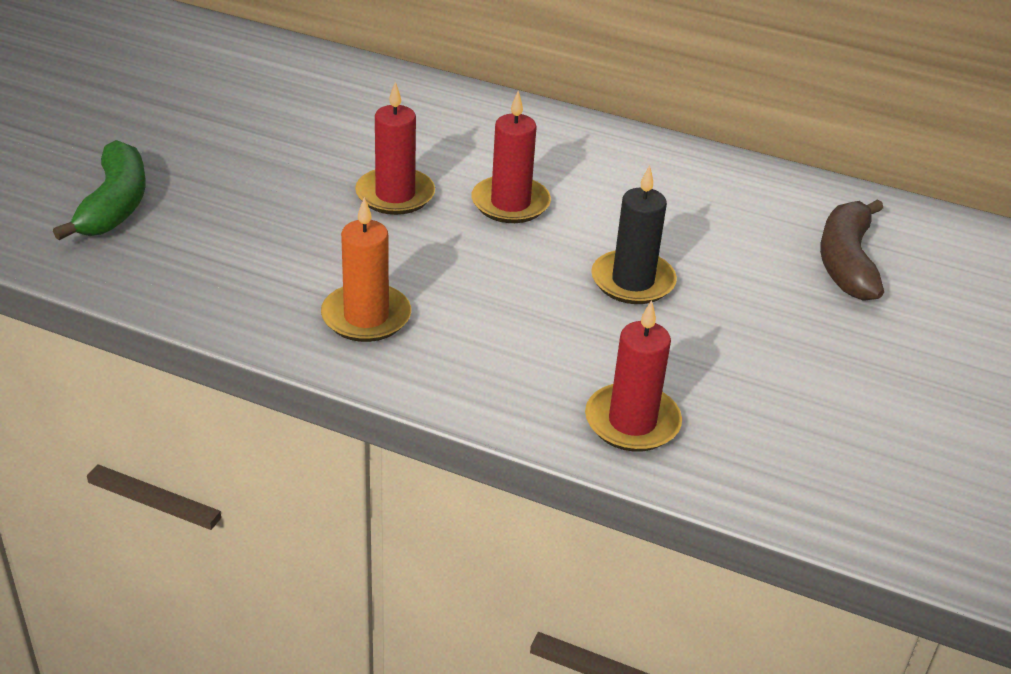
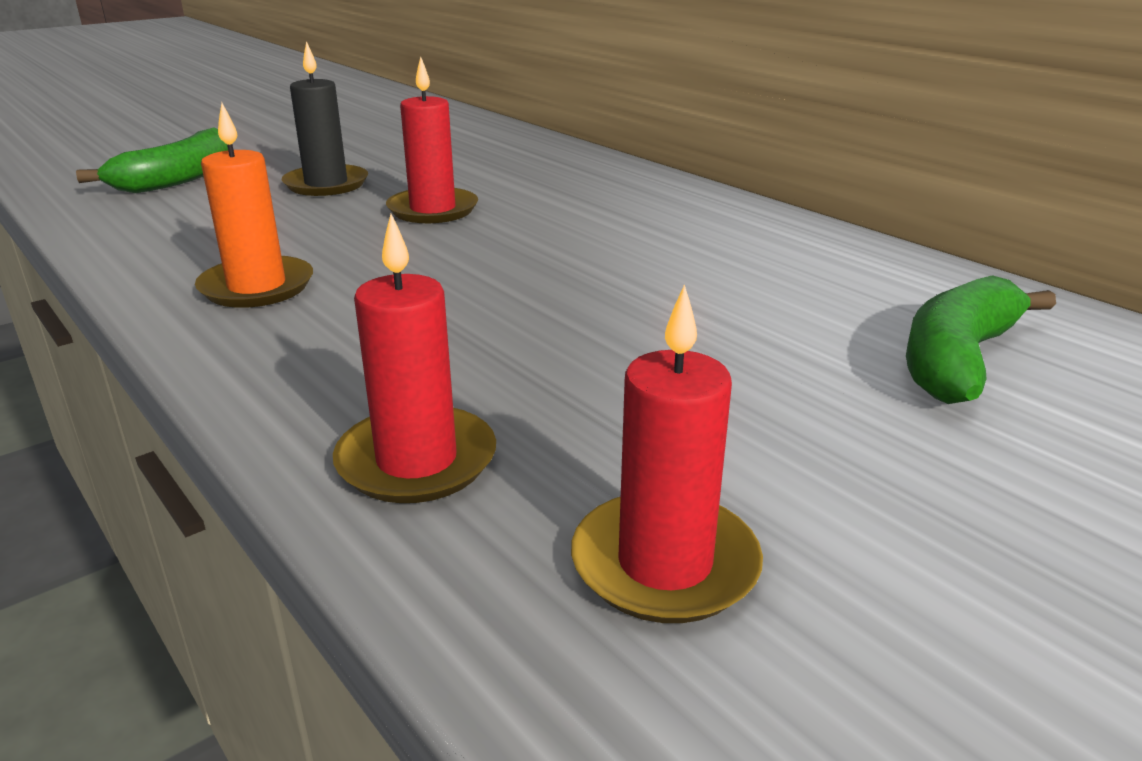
camera: 30 degrees right, 10 degrees down
red candle [471,91,551,223] -> red candle moved to [571,284,763,623]
black candle [591,165,677,304] -> black candle moved to [282,41,368,196]
brown banana [820,199,884,301] -> green banana [906,275,1056,404]

